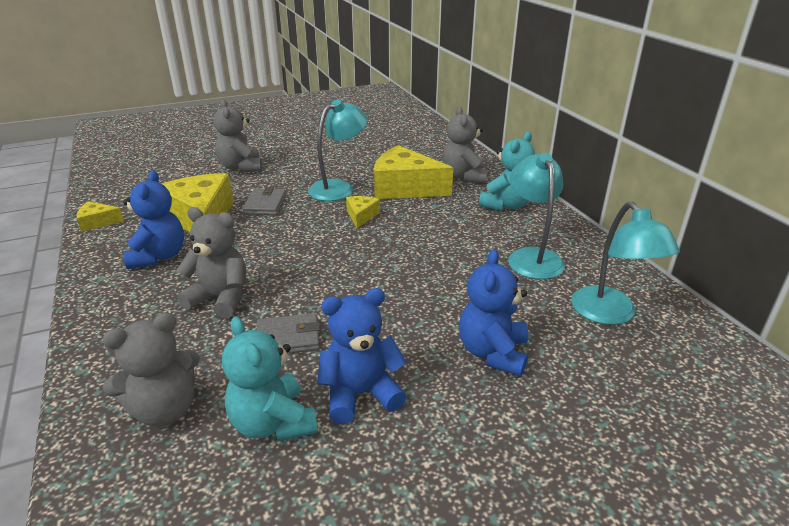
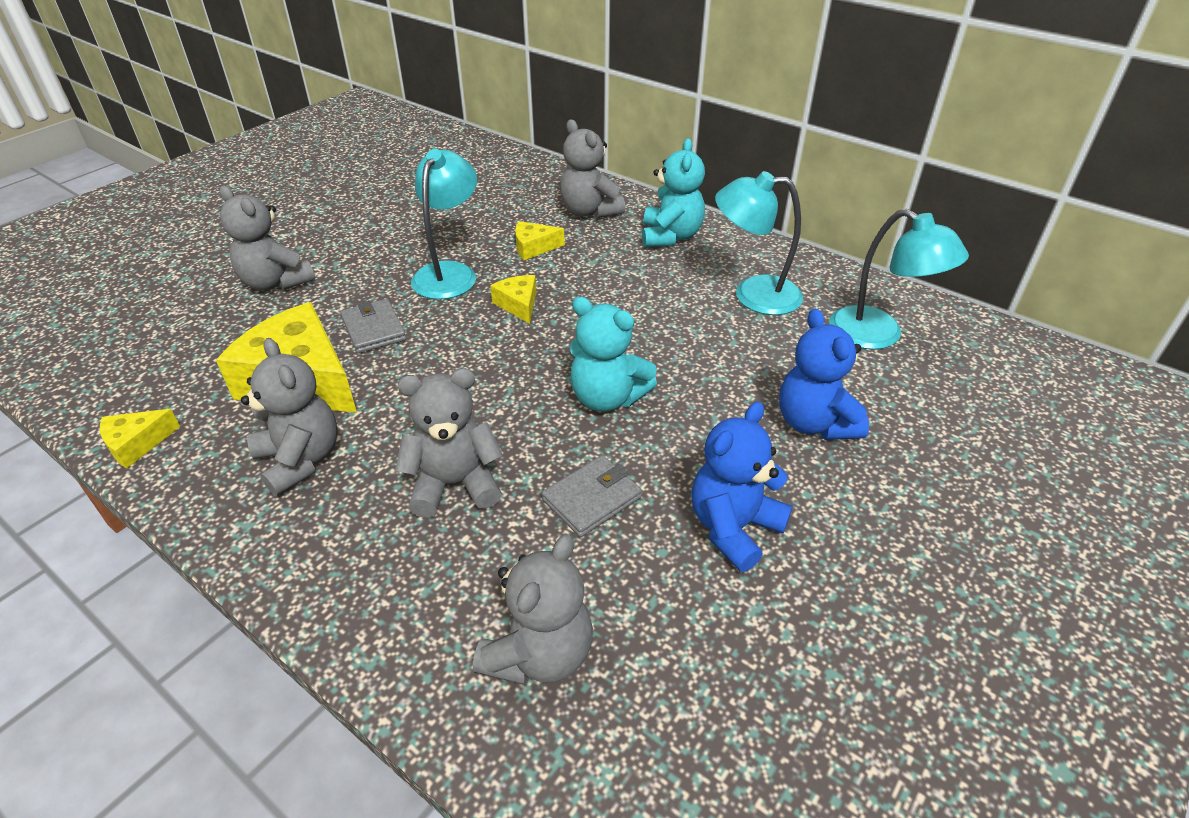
camera: 30 degrees left, 10 degrees up
blue teddy bear [123,170,184,269] -> grey teddy bear [241,338,338,496]
turquoise teddy bear [222,316,318,442] -> turquoise teddy bear moved to [570,296,657,412]
yellow cheese [374,145,453,199] -> yellow cheese [515,221,565,260], size x0.47
turquoise lamp [508,153,565,279] -> turquoise lamp turned 45 degrees counterclockwise [715,171,803,315]

